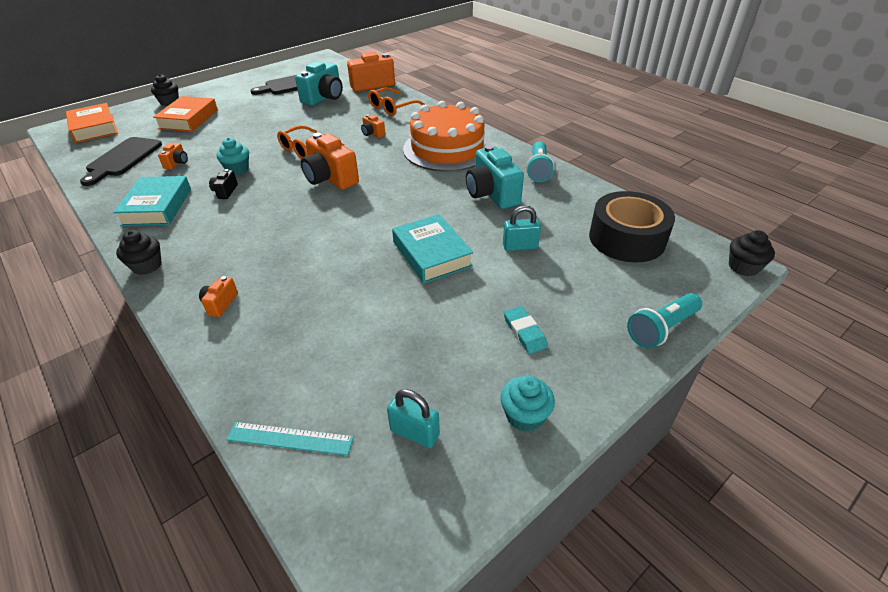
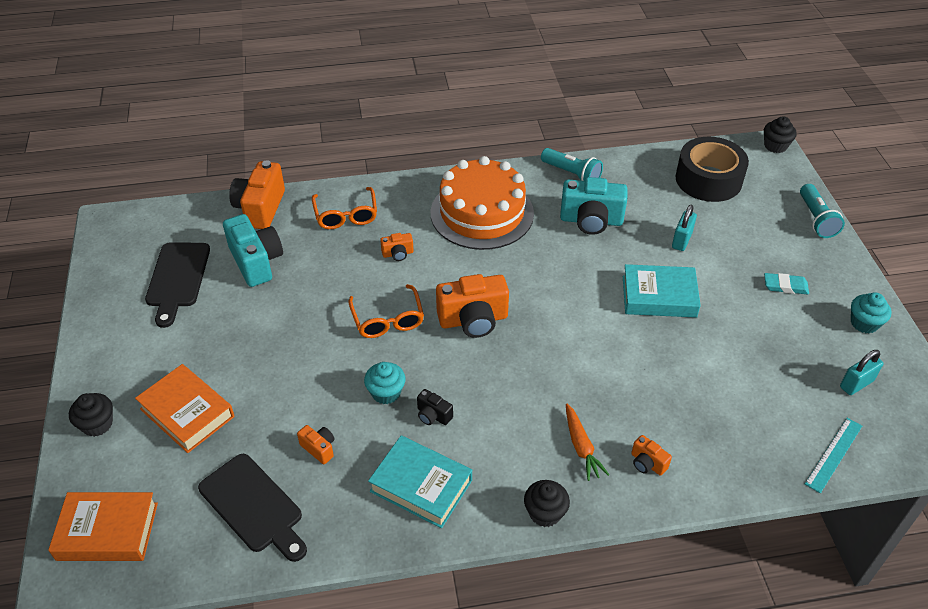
camera: 60 degrees left, 5 degrees up
none -> orange carrot [566,404,609,481]

